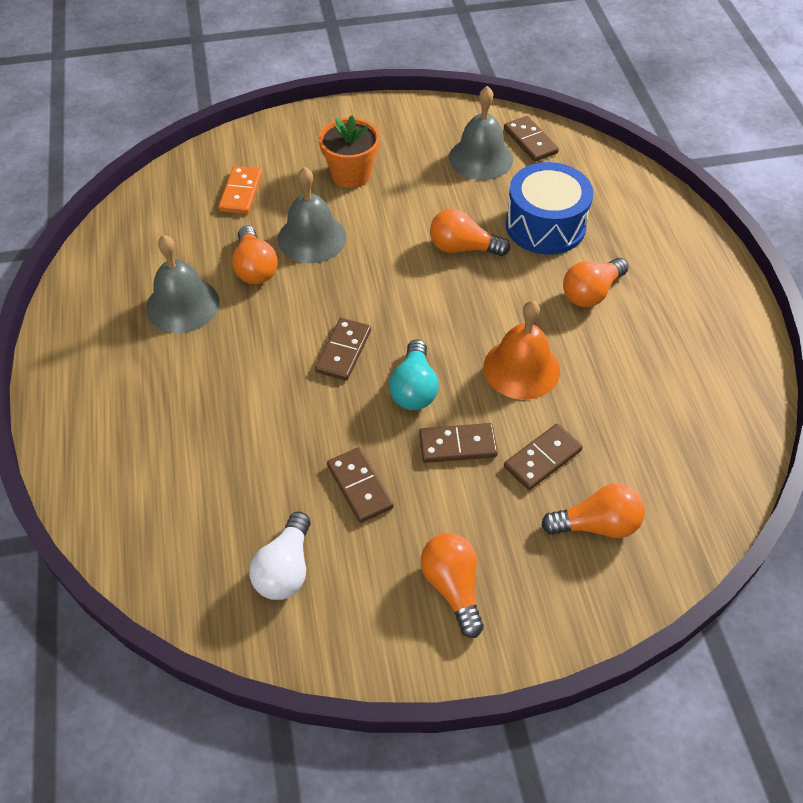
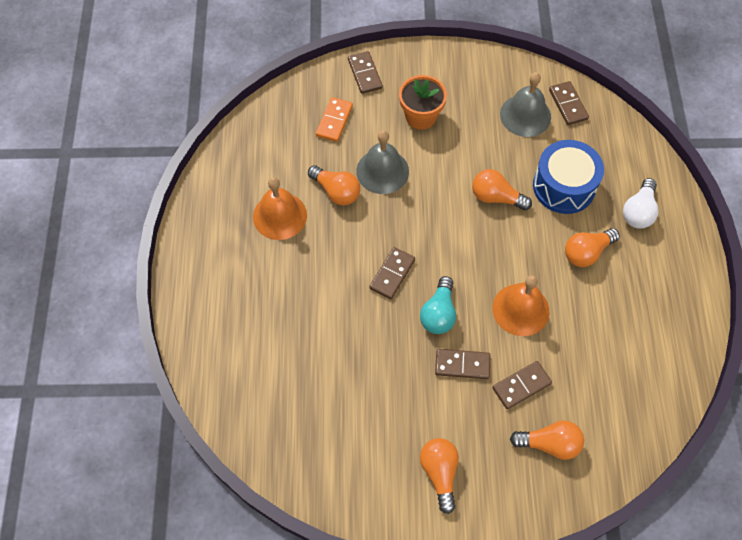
camera: 10 degrees right, 10 degrees up
grey bell [146,235,219,333] -> orange bell [253,177,307,240]
orange light bulb [232,226,278,284] -> orange light bulb turned 45 degrees counterclockwise [308,165,360,206]
white light bulb [249,512,311,600] -> white light bulb moved to [623,178,658,229]
brown domino [327,447,394,523] -> brown domino moved to [348,51,383,94]

